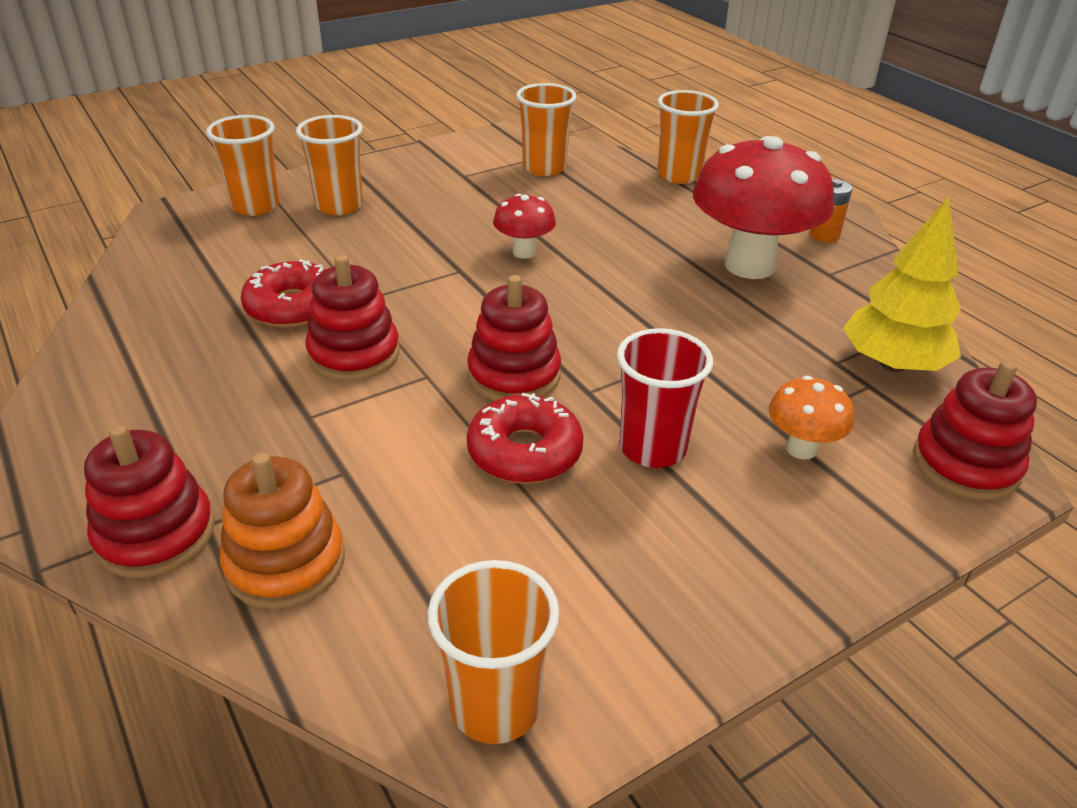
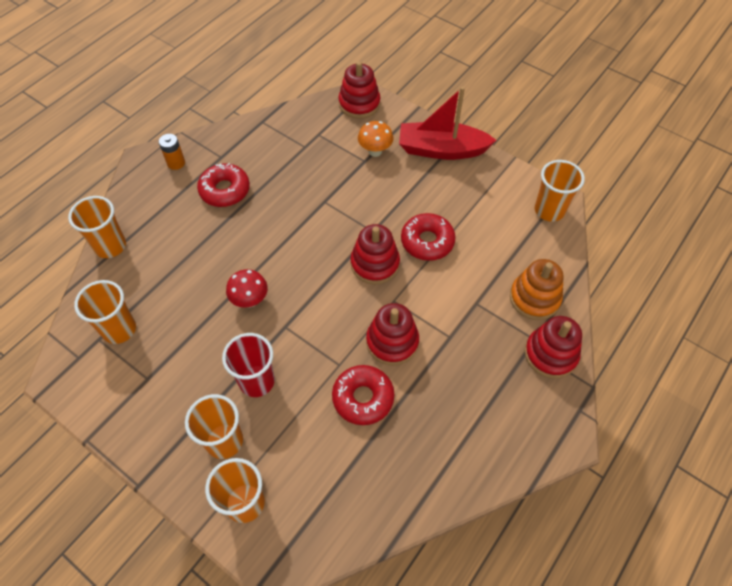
camera: 110 degrees left, 20 degrees up
red cup [617,328,713,468] -> red cup moved to [222,333,275,397]
red mushroom [693,136,834,279] -> red donut [197,163,250,207]
yellow tree [843,197,961,372] -> none
none -> red boat [399,87,497,160]

